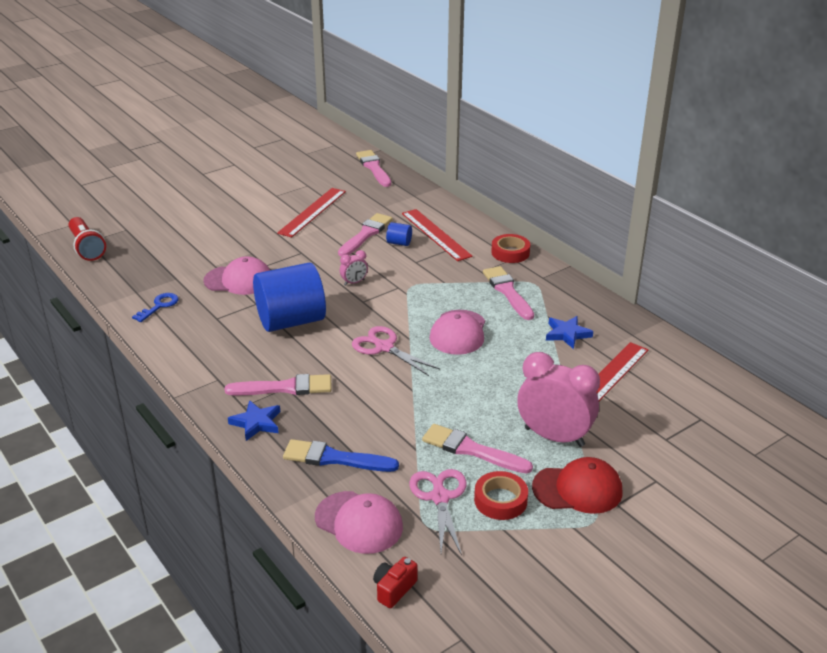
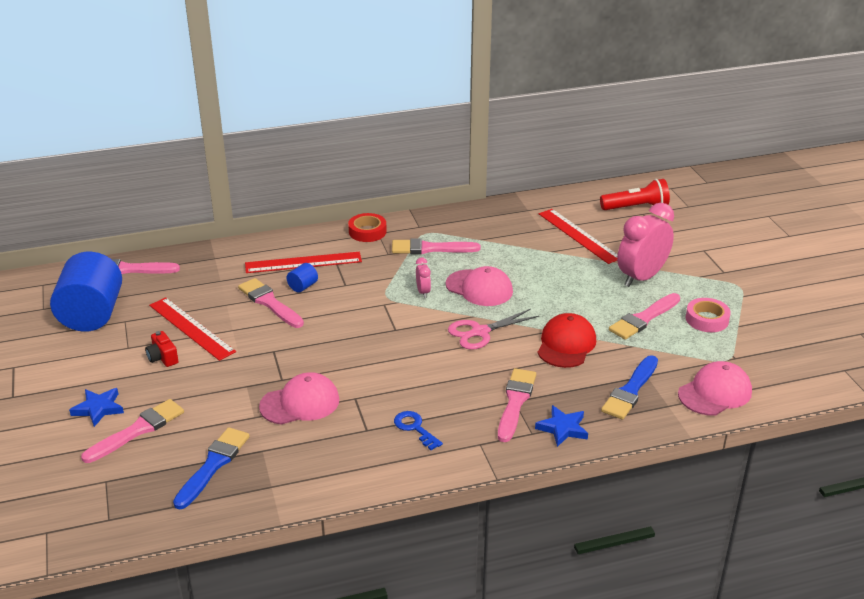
camera: 70 degrees left, 0 degrees up
red flashlight [69,217,106,261] -> red flashlight moved to [600,179,670,210]
blue key [132,293,179,322] -> blue key moved to [394,411,443,450]
pink cap [204,256,270,295] -> pink cap turned 45 degrees clockwise [259,372,339,425]
blue cylinder [253,263,326,332] -> blue cylinder moved to [50,252,122,331]
pink clock [340,250,368,286] -> pink clock moved to [416,257,431,298]
red camera [373,557,418,608] -> red camera moved to [145,331,179,367]
pink scissors [409,469,467,555] -> none
red tape [474,471,528,520] -> pink tape [686,298,731,332]
red cap [532,457,623,514] -> red cap moved to [538,313,596,368]
blue star [546,316,593,349] -> blue star moved to [69,388,124,427]
none -> pink brush [81,399,184,463]
none -> blue brush [173,427,250,510]

